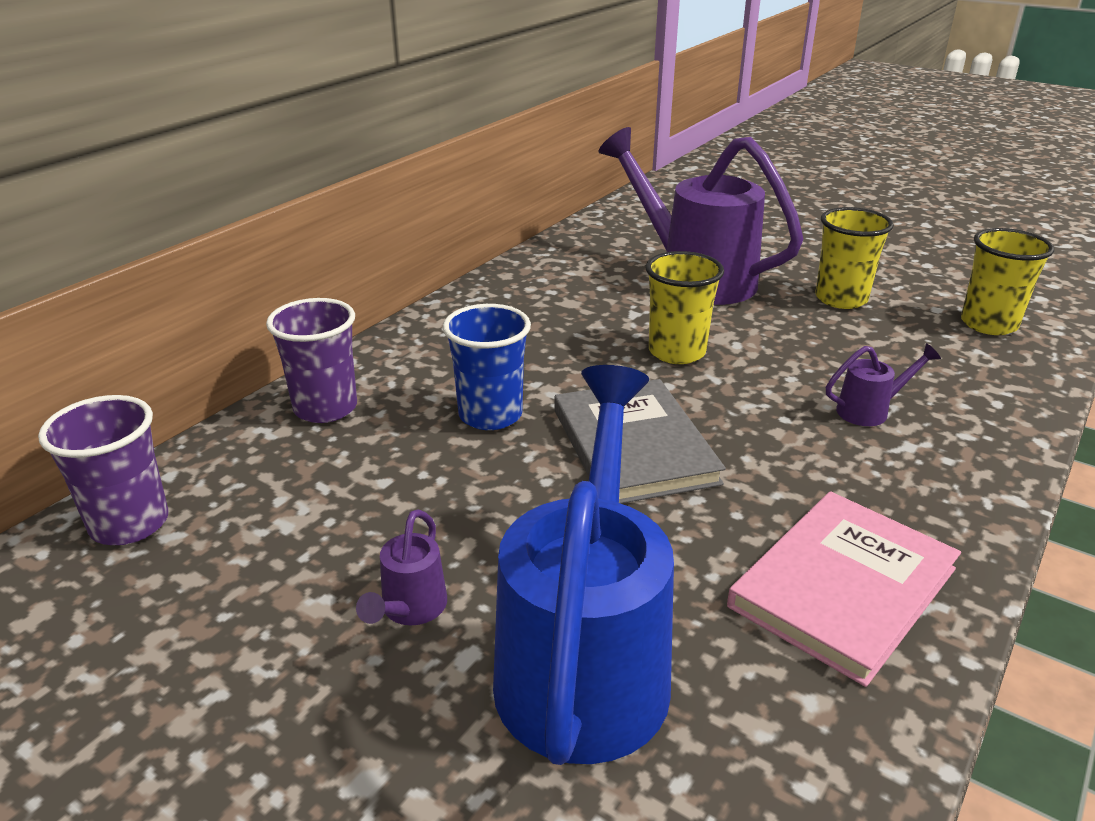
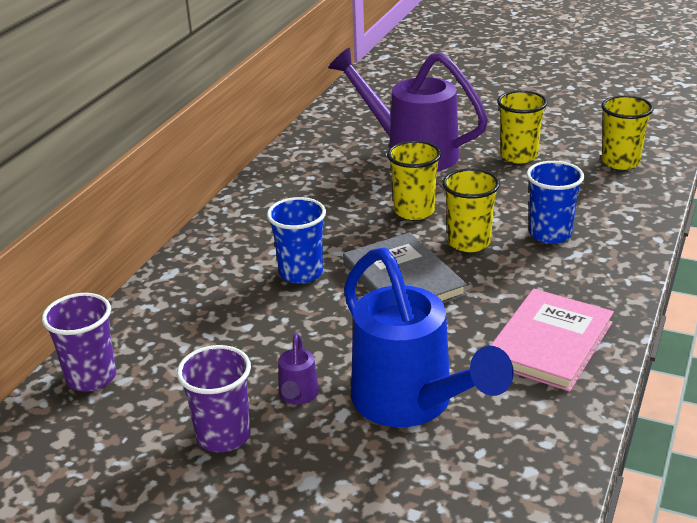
camera: 10 degrees left, 0 degrees up
purple cup [266,298,357,423] -> purple cup moved to [177,345,251,453]
blue watering can [493,365,674,765] -> blue watering can turned 150 degrees clockwise [344,247,514,427]
purple watering can [826,343,941,426] -> blue cup [526,161,584,244]
none -> yellow cup [442,169,500,252]

